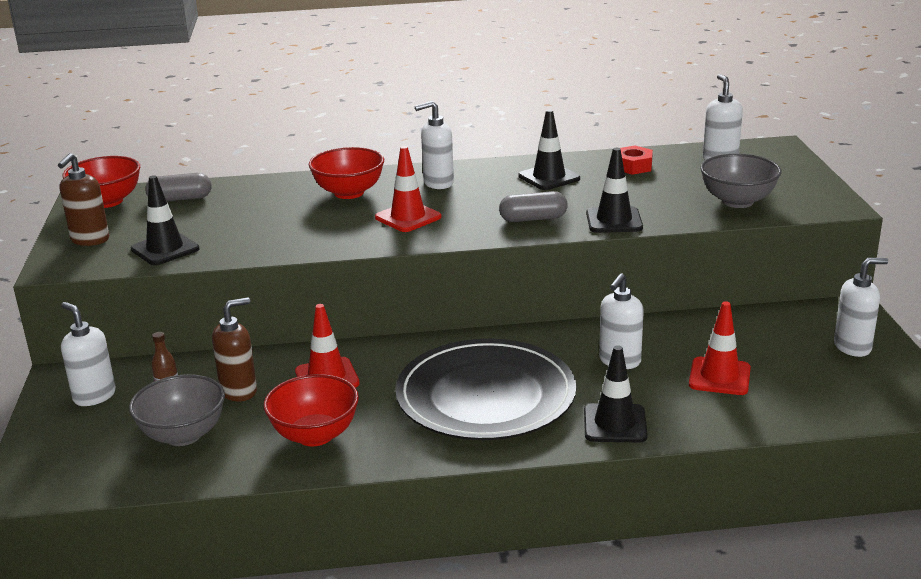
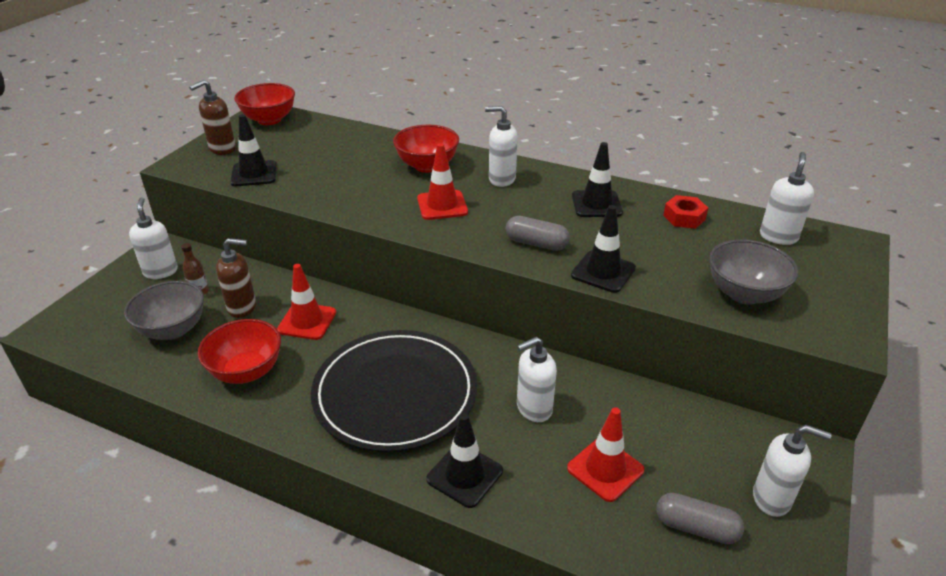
camera: 30 degrees right, 10 degrees up
grey capsule [145,173,212,202] -> grey capsule moved to [656,493,744,544]

